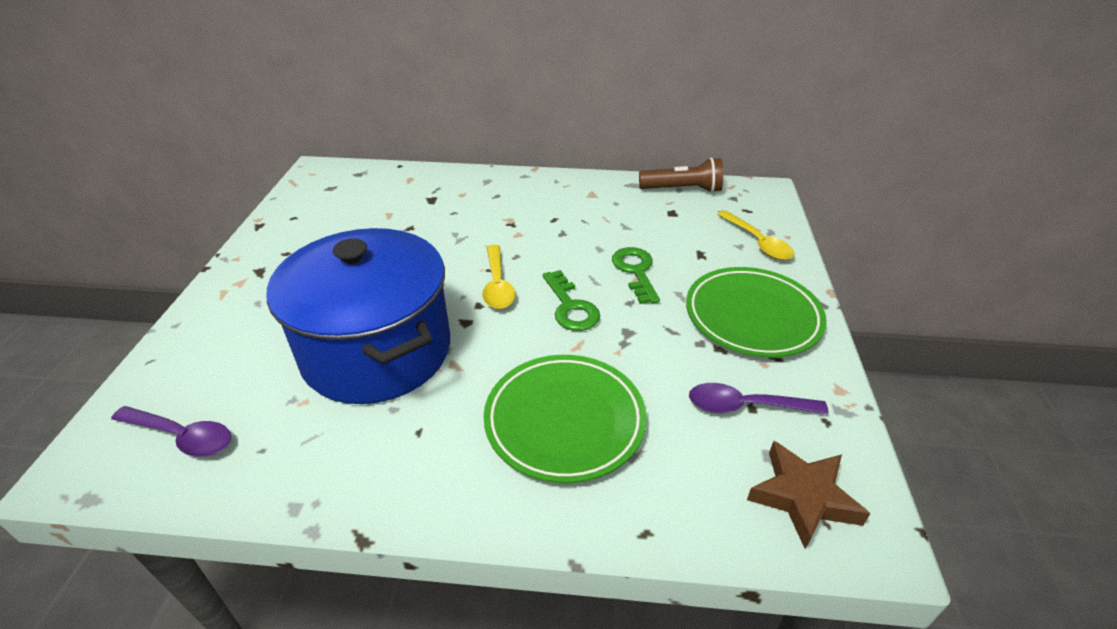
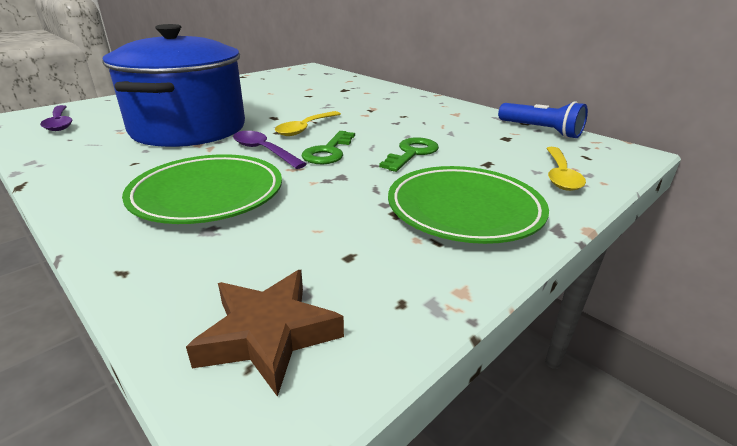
camera: 40 degrees right, 10 degrees down
brown flashlight [639,157,723,193] -> blue flashlight [498,101,588,138]
purple spoon [689,383,829,415] -> purple spoon moved to [233,131,307,169]

